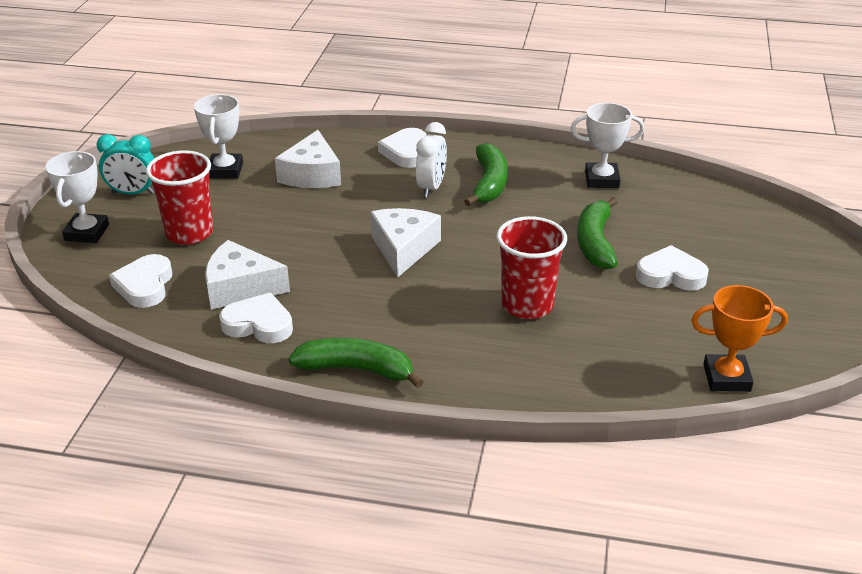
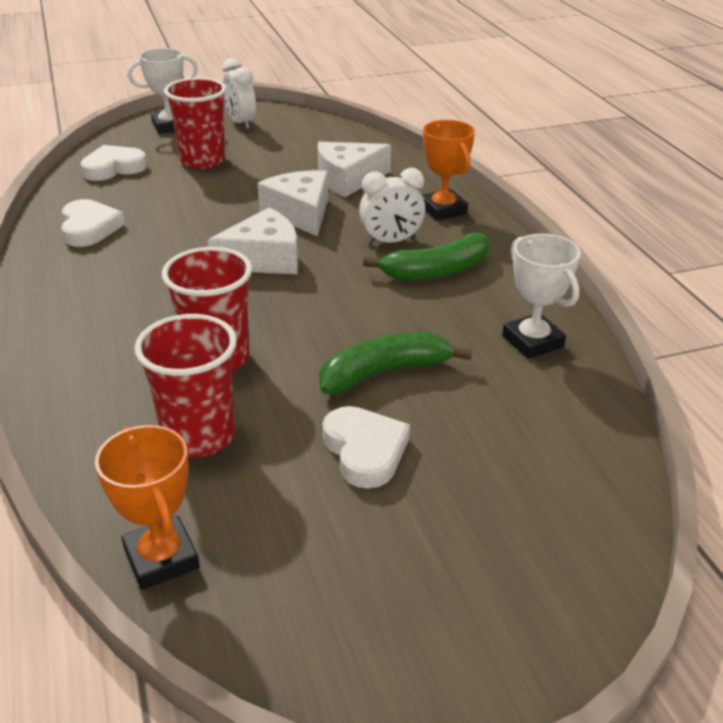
camera: 60 degrees right, 0 degrees up
turquoise clock [97,134,154,194] -> white clock [222,58,256,130]
white trophy [194,94,243,179] -> none
white cheese [205,240,290,310] -> white cheese moved to [257,170,328,236]
green banana [288,338,423,388] -> none
white heart [378,128,427,168] -> orange trophy [422,120,475,221]
none -> red cup [134,314,237,457]

